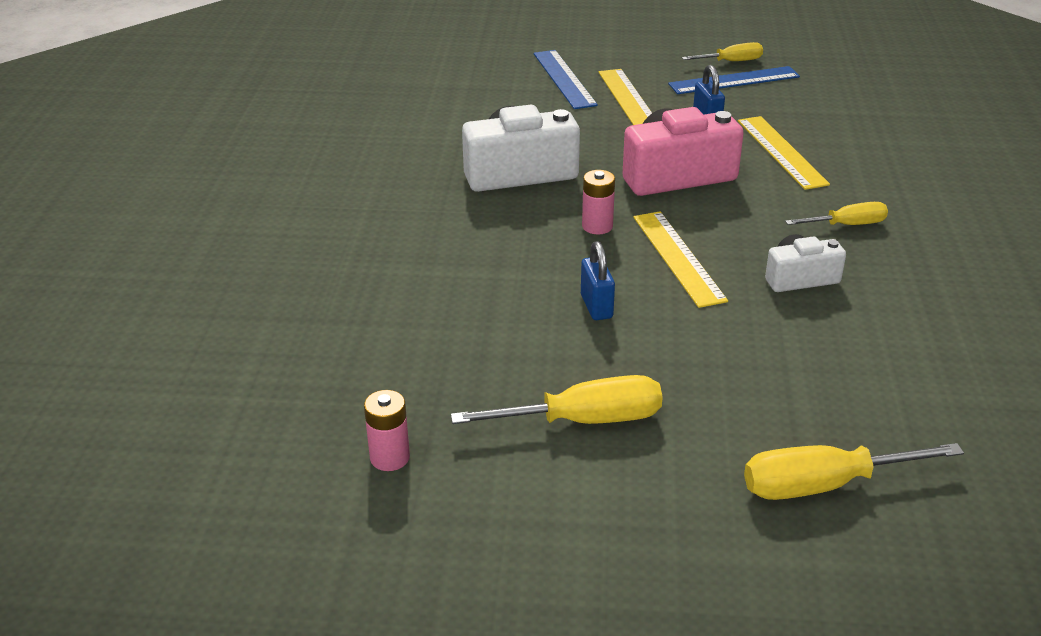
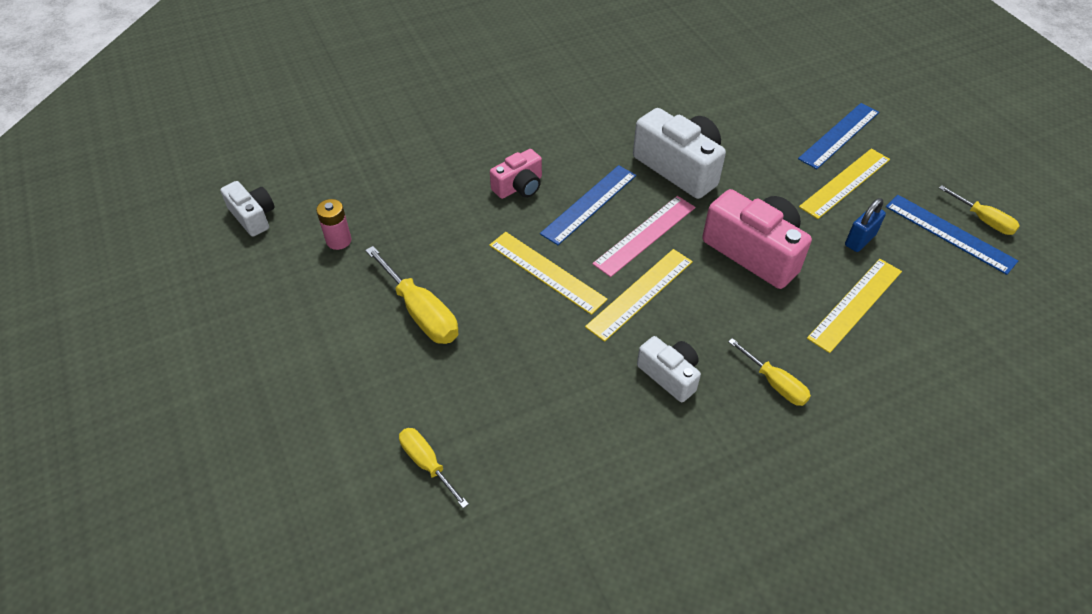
camera: 60 degrees right, 15 degrees up
blue padlock [581,241,615,320] -> yellow ruler [489,232,608,315]
pink battery [582,170,615,235] -> pink ruler [592,196,695,277]
yellow screwdriver [744,443,964,500] -> yellow screwdriver [399,428,469,508], size x0.62
none -> white camera [220,181,275,237]
none -> pink camera [490,149,542,199]
none -> blue ruler [540,165,636,245]

